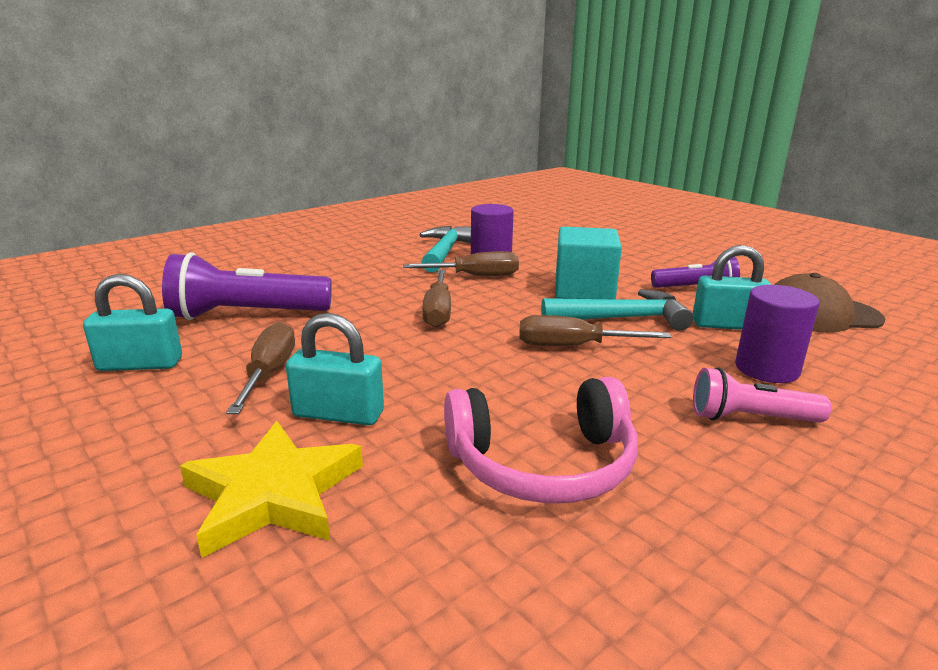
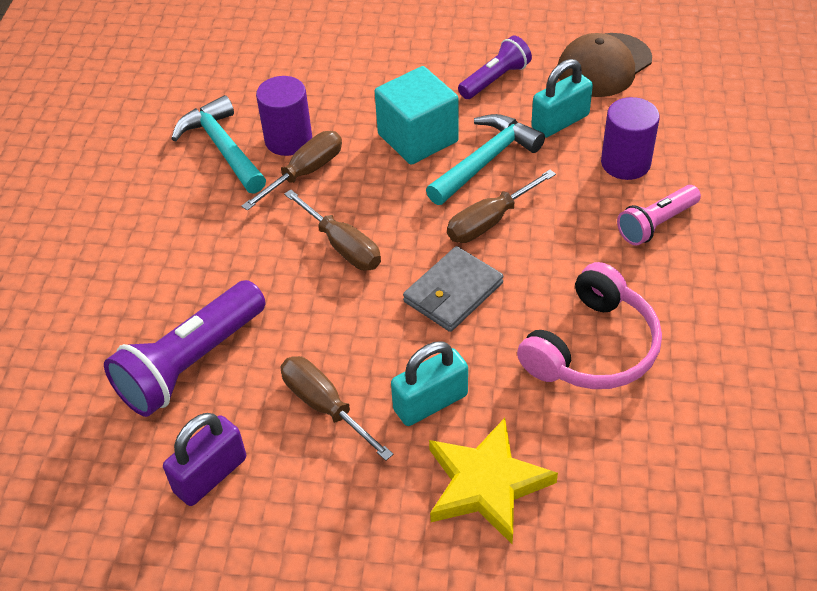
camera: 40 degrees left, 25 degrees up
turquoise padlock [83,274,182,371] -> purple padlock [163,413,246,506]
none -> grey wallet [403,246,504,332]

